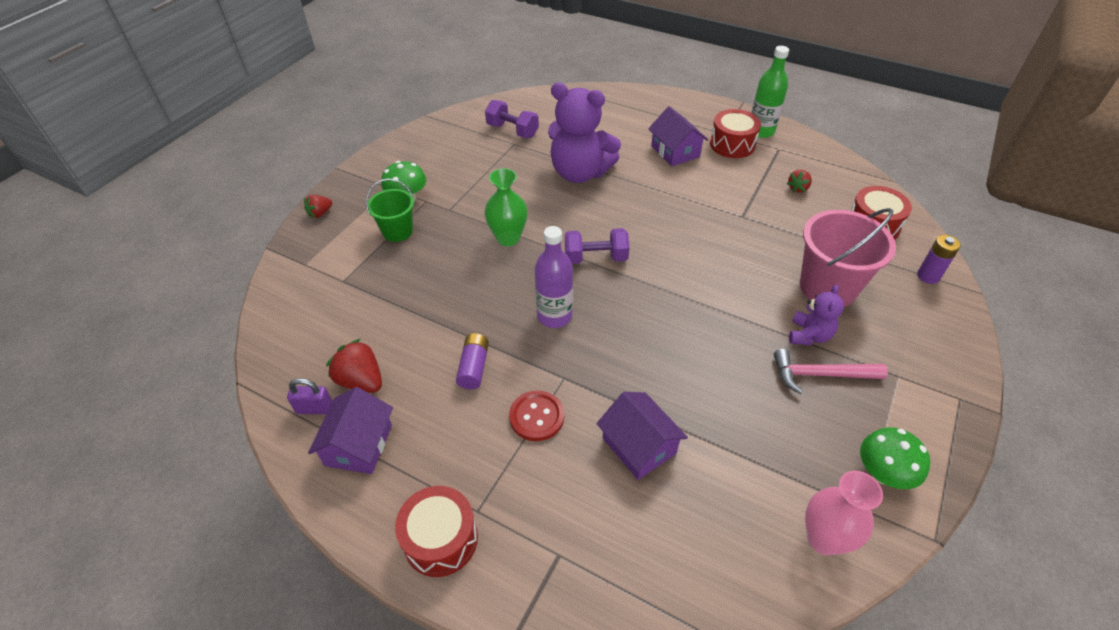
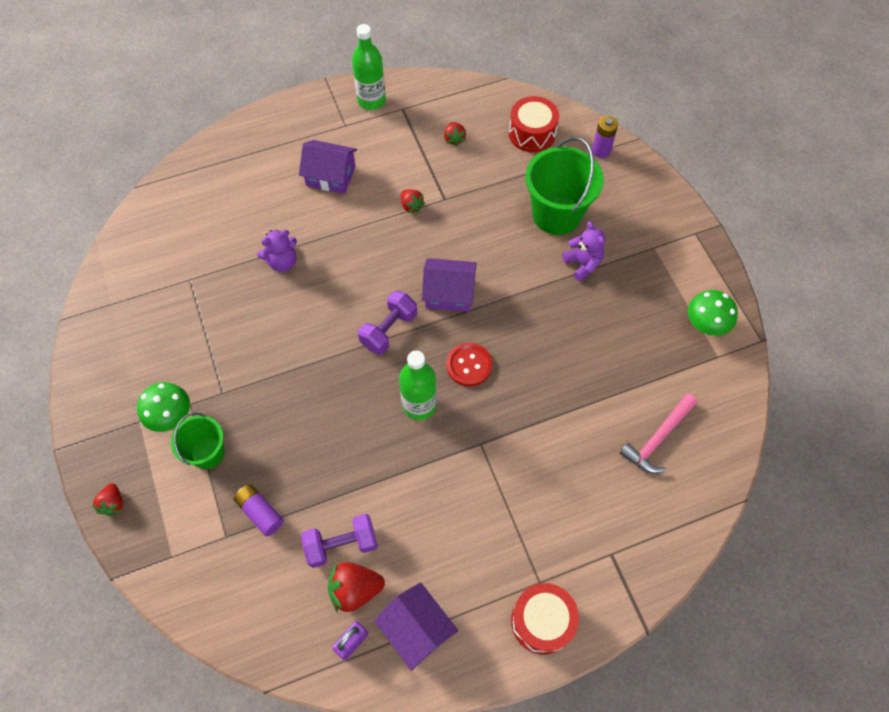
camera: 50 degrees left, 15 degrees up
purple battery [456,333,489,389] -> purple battery moved to [233,484,284,536]
green vase [484,168,528,246] -> none
purple dumbbell [485,100,539,138] -> purple dumbbell moved to [301,514,378,568]
red button [509,390,564,441] -> red button moved to [446,343,492,387]
purple bottle [534,226,573,328] -> green bottle [399,350,437,420]
purple teddy bear [548,82,621,183] -> purple teddy bear [257,229,297,272], size x0.51
purple house [597,392,688,480] -> purple house moved to [422,258,477,312]
red drum [710,109,761,158] -> none
pink hammer [774,349,888,394] -> pink hammer moved to [620,394,697,474]
pink bucket [800,208,896,307] -> green bucket [525,137,604,235]
pink vase [805,471,883,555] -> none
none -> red strawberry [401,189,425,213]

